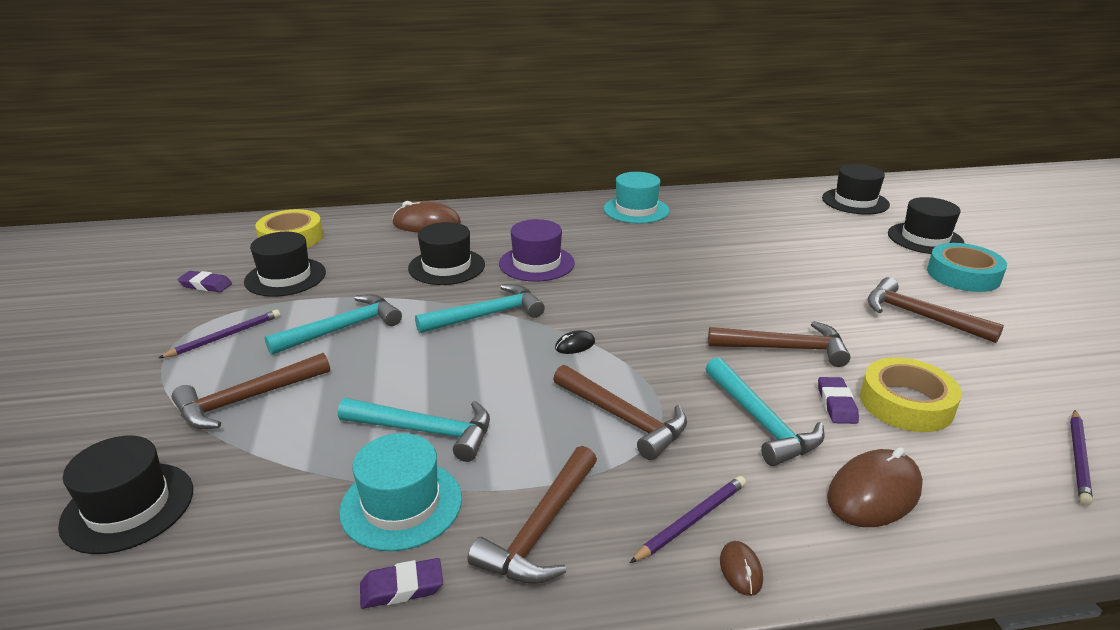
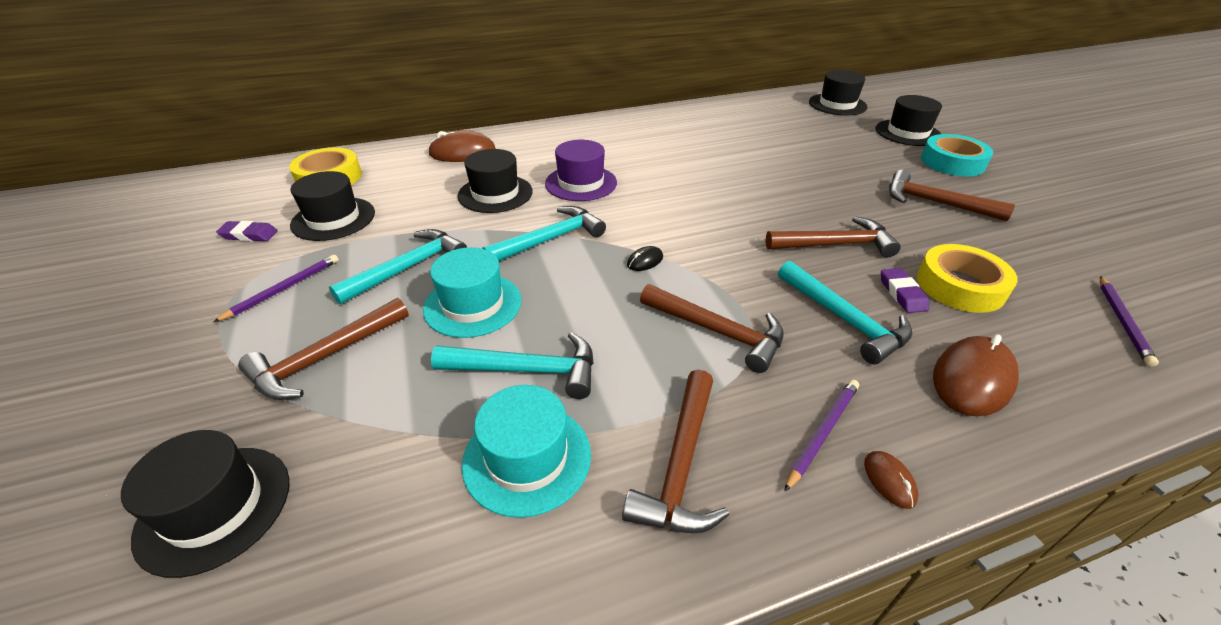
camera: 10 degrees left, 10 degrees up
purple eraser [360,558,443,609] -> none
turquoise hat [604,172,670,224] -> turquoise hat moved to [423,247,522,338]

